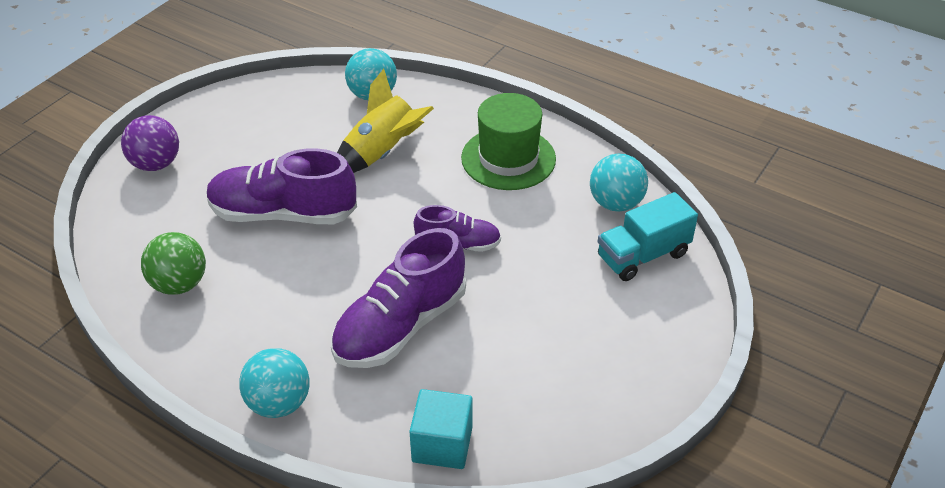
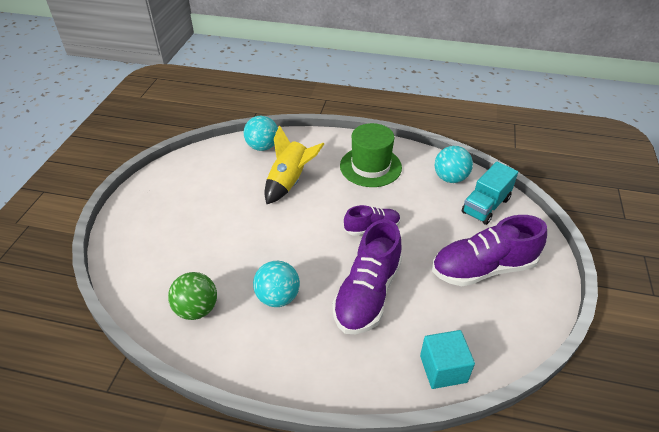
camera: 20 degrees left, 0 degrees up
purple ball [121,115,179,171] -> none
purple shoe [206,148,357,224] -> purple shoe moved to [432,215,547,286]
turquoise ball [239,348,310,418] -> turquoise ball moved to [253,261,300,307]

